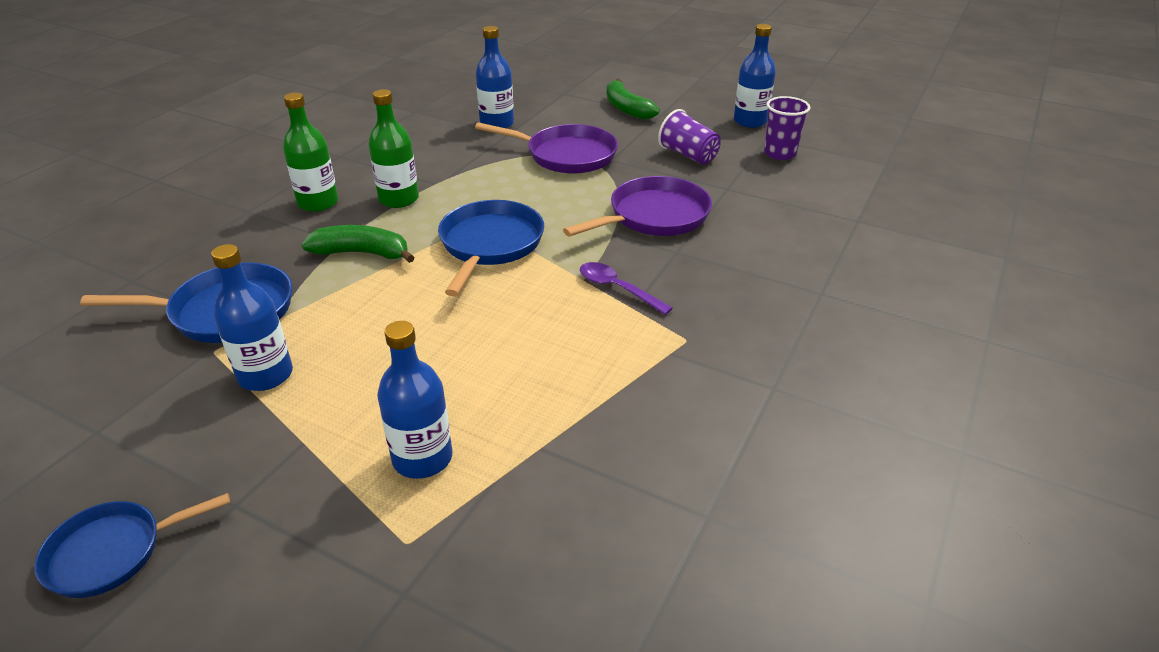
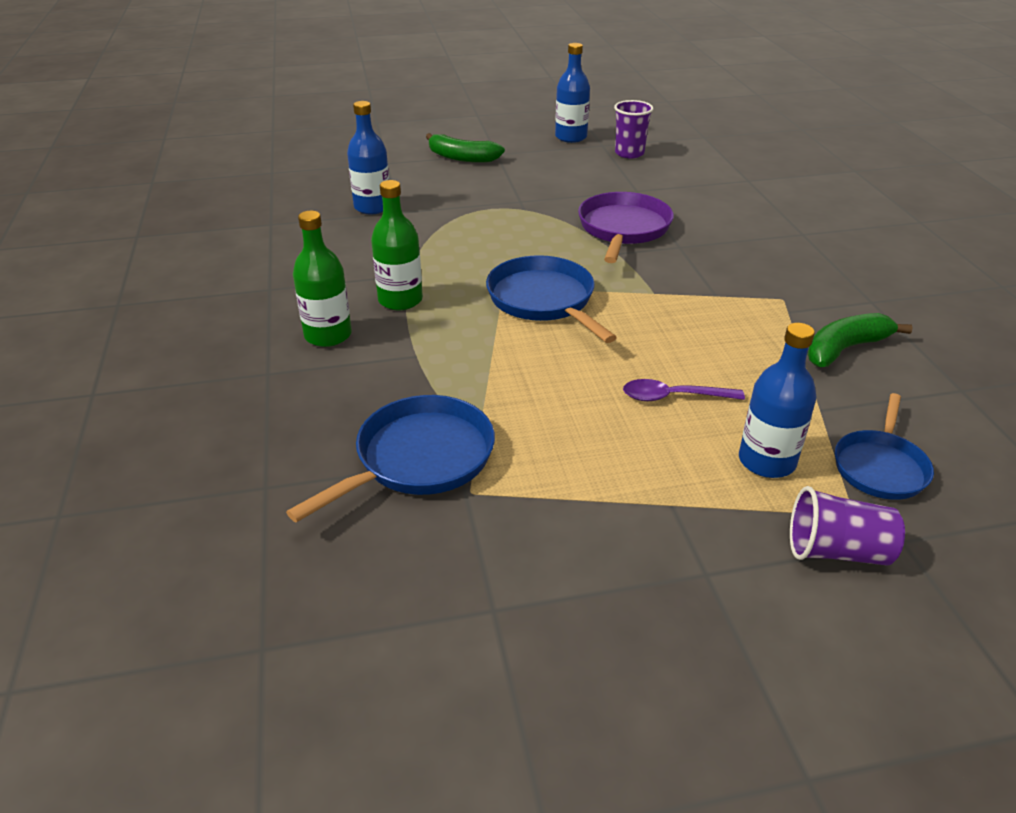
camera: 40 degrees left, 0 degrees up
blue pan [34,493,230,598] -> blue pan moved to [835,393,934,500]
blue bottle [211,244,293,391] -> none
green banana [301,225,415,263] -> green banana moved to [807,313,913,367]
purple pan [475,122,618,174] -> none
purple spoon [580,262,673,315] -> purple spoon moved to [623,379,745,401]
purple cup [658,109,721,165] -> purple cup moved to [790,486,905,565]

